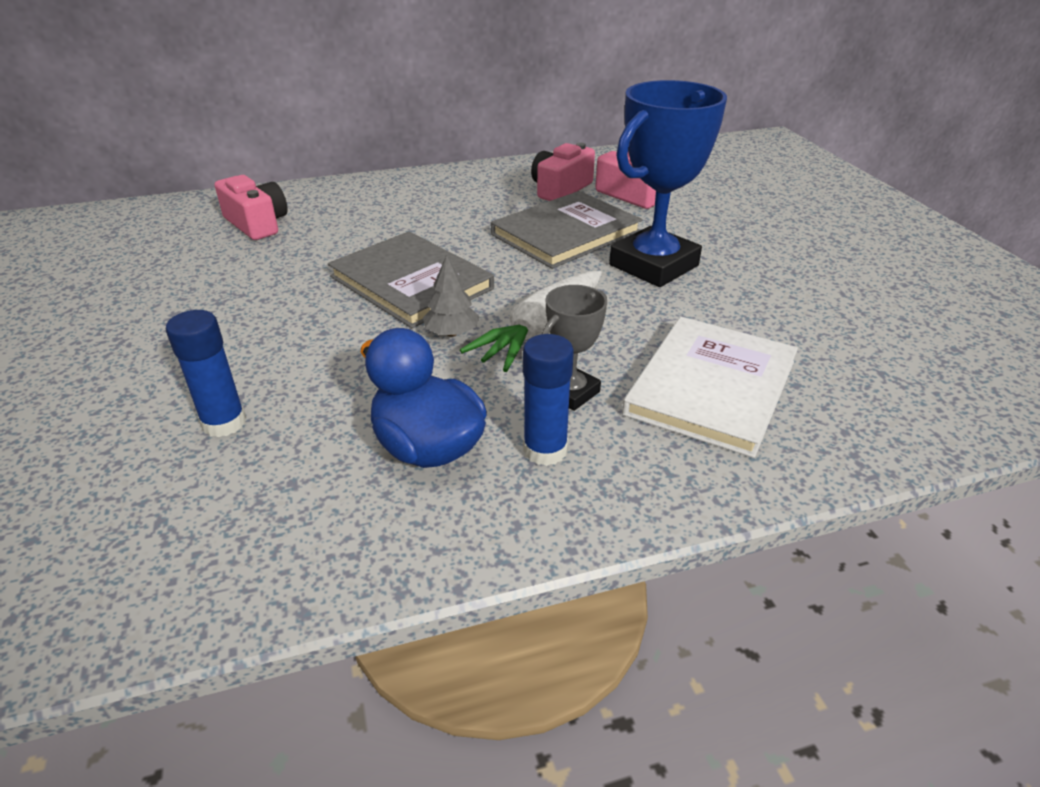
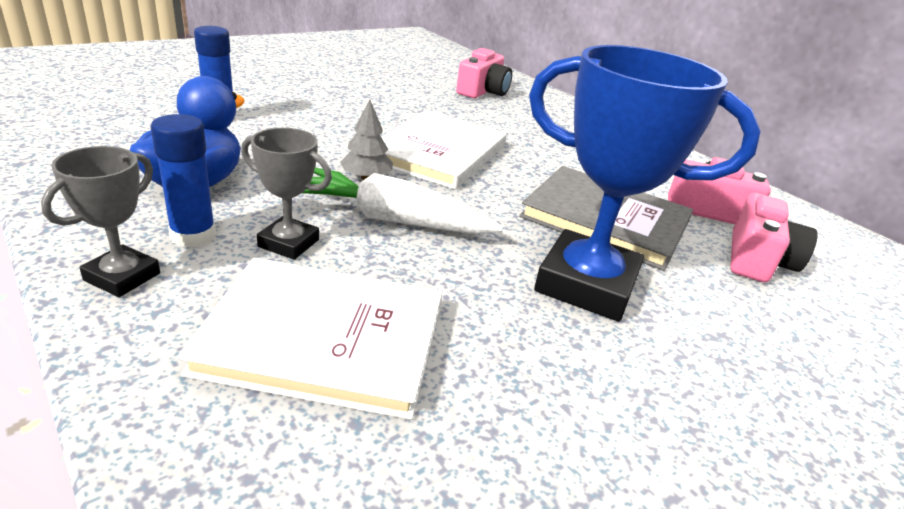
camera: 65 degrees right, 5 degrees down
grey book [328,231,494,328] -> white book [381,111,506,190]
none -> grey trophy [41,146,160,297]

